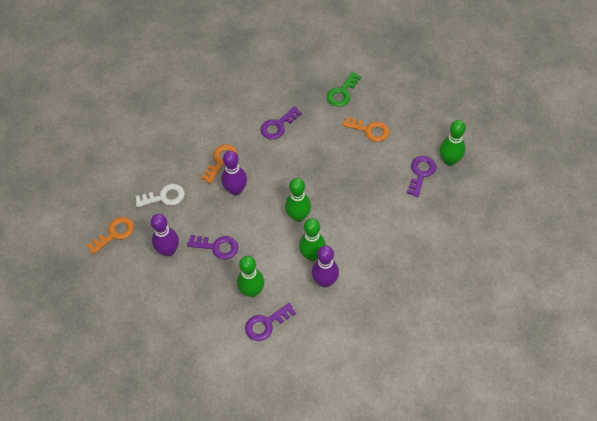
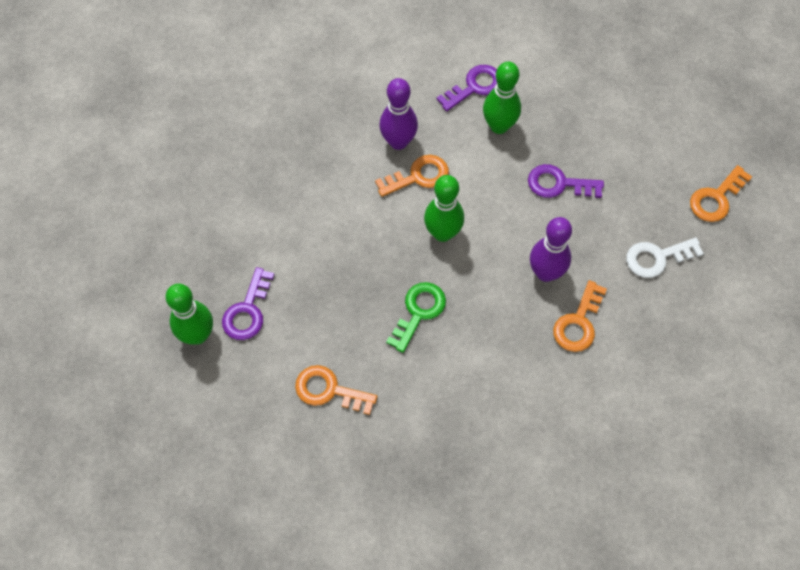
camera: 175 degrees right, 5 degrees up
purple bowling pin [151,214,179,256] -> none
purple key [261,106,302,140] -> none
green bowling pin [299,218,326,261] -> orange key [375,155,449,197]
green key [327,72,361,107] -> green key moved to [386,282,446,353]

